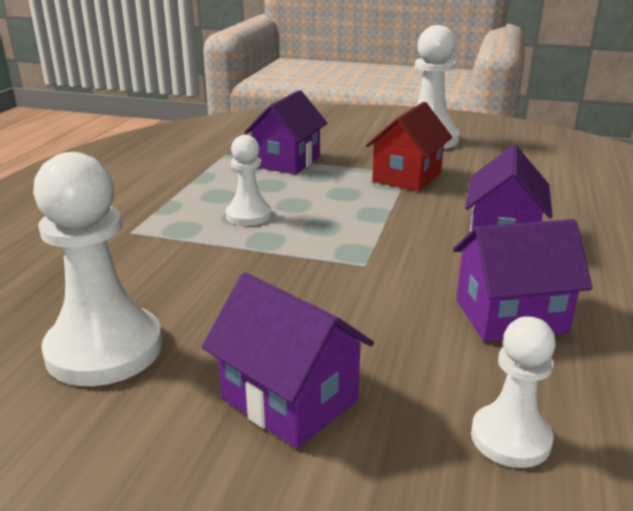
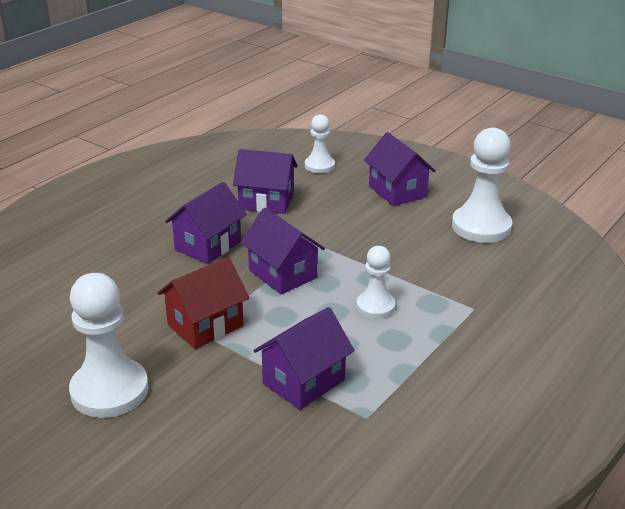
camera: 160 degrees left, 5 degrees up
none -> purple house [241,208,325,294]

